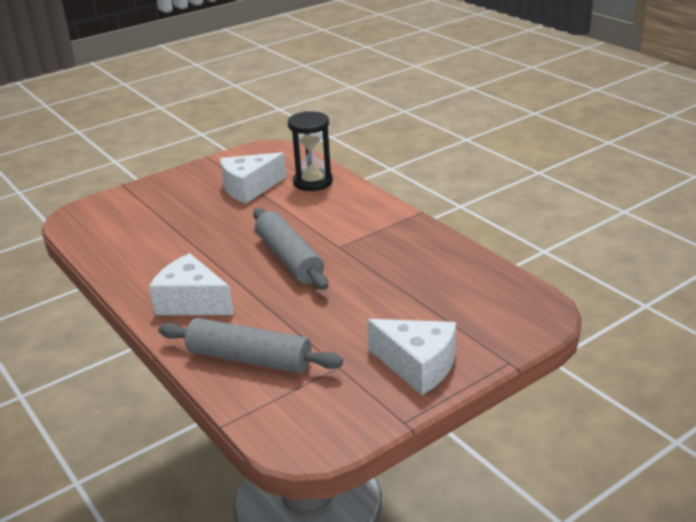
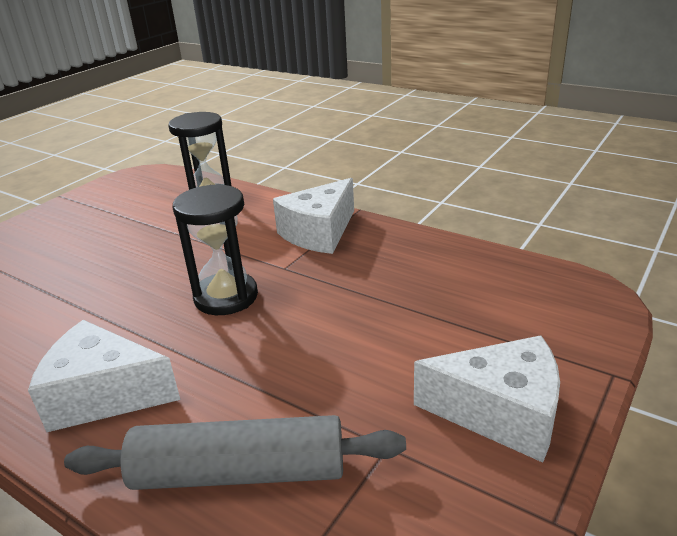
camera: 20 degrees left, 0 degrees up
white cheese [220,152,286,204] -> white cheese moved to [273,178,354,254]
grey rolling pin [253,208,328,290] -> black hourglass [173,184,258,315]

